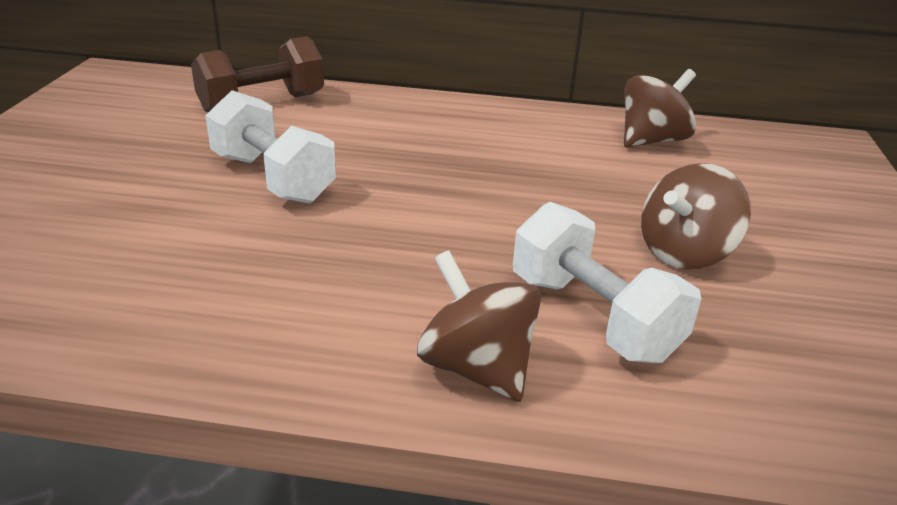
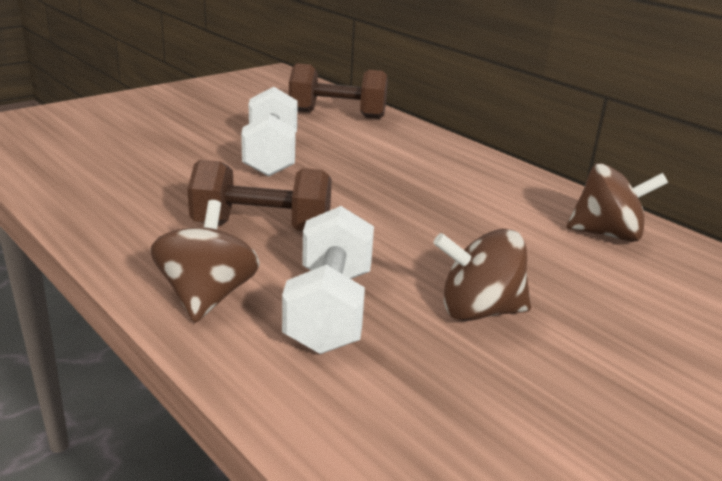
camera: 40 degrees right, 5 degrees down
none -> brown dumbbell [187,160,332,232]

